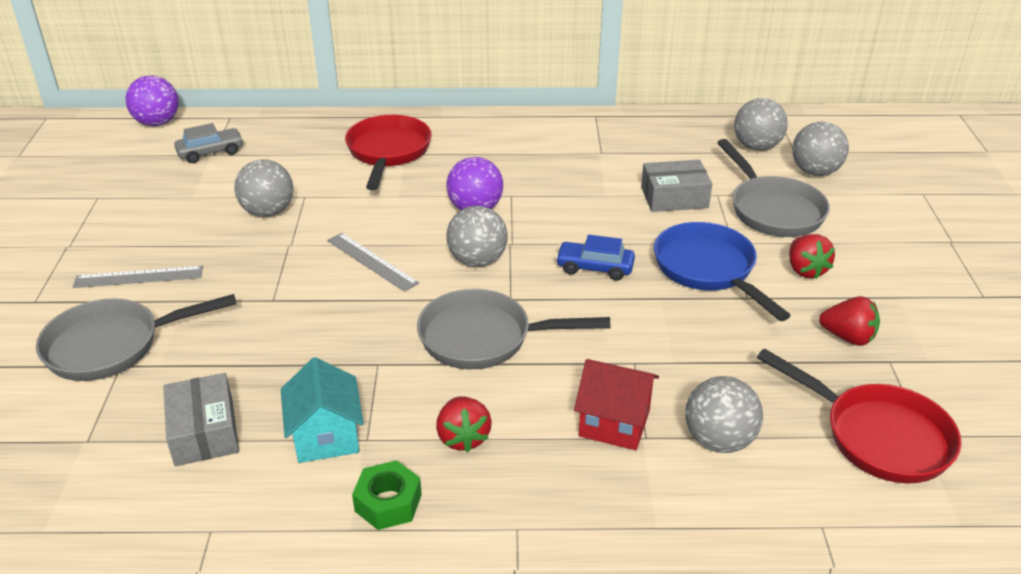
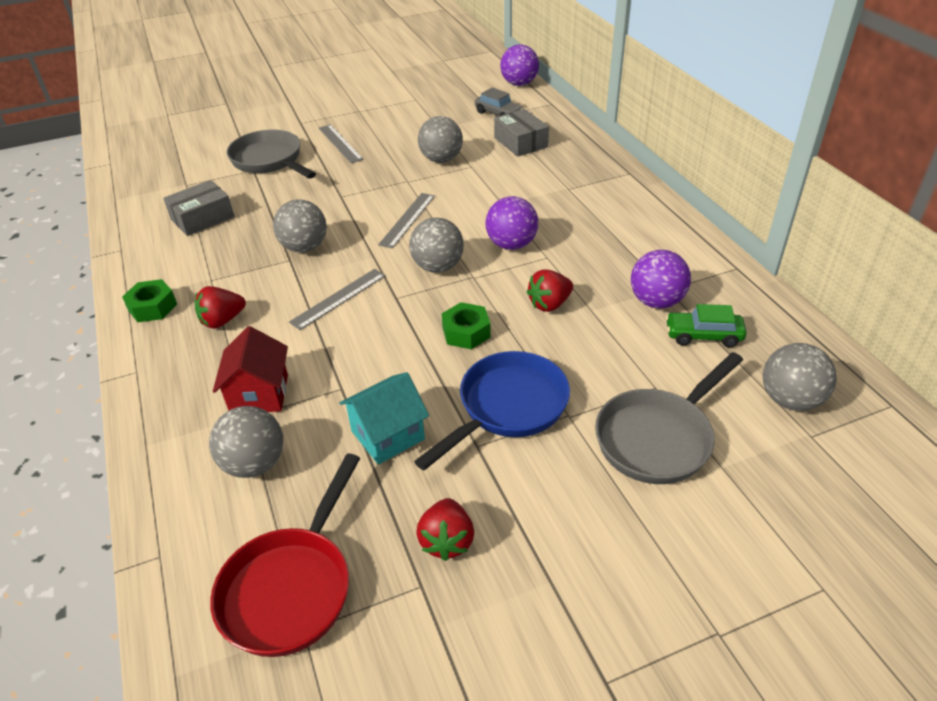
camera: 70 degrees right, 5 degrees up
turquoise house [281,357,364,463] -> turquoise house moved to [339,372,429,465]
red pan [345,115,432,190] -> none
grey pan [417,289,610,369] -> grey ruler [289,269,386,330]
blue car [555,235,635,281] -> green nut [442,302,491,349]
grey box [641,160,712,212] -> grey box moved to [494,109,549,157]
red strawberry [789,234,835,279] -> red strawberry moved to [527,269,573,312]
grey ball [792,122,849,176] -> grey ball moved to [273,199,327,252]
none -> purple ball [631,250,691,308]
none -> green car [666,304,747,347]

